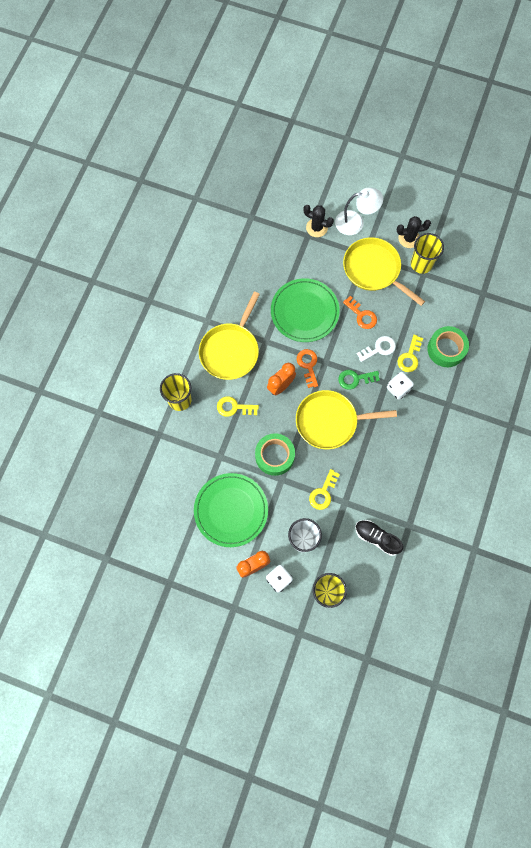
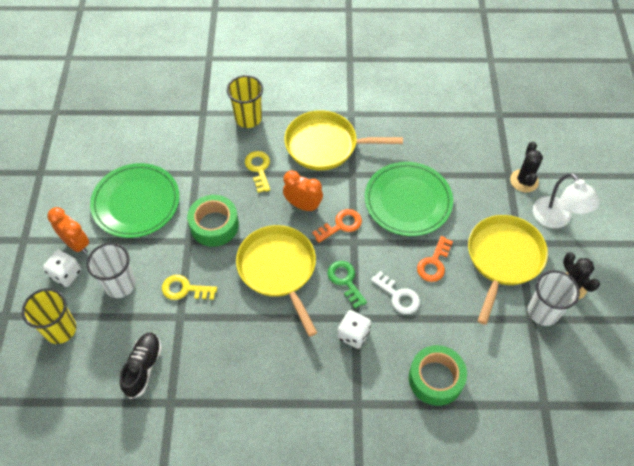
camera: 70 degrees right, 15 degrees down
yellow key [397,335,423,372] -> none
yellow cup [411,233,444,274] -> white cup [528,270,580,326]

